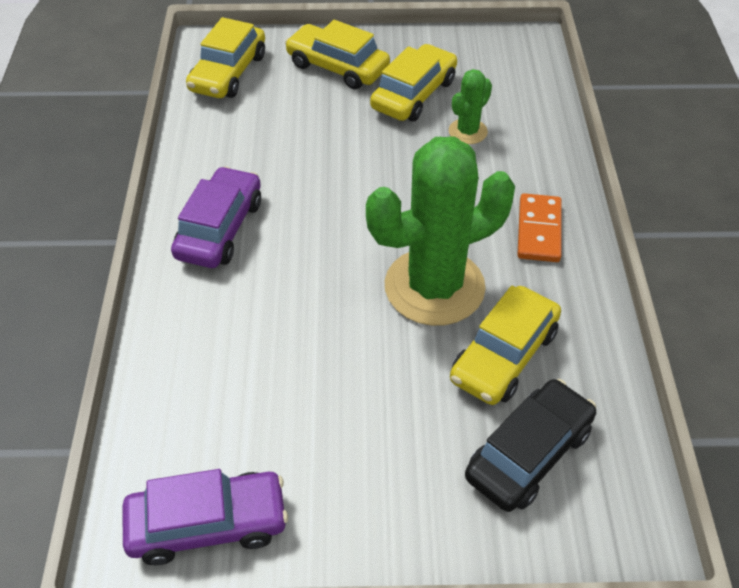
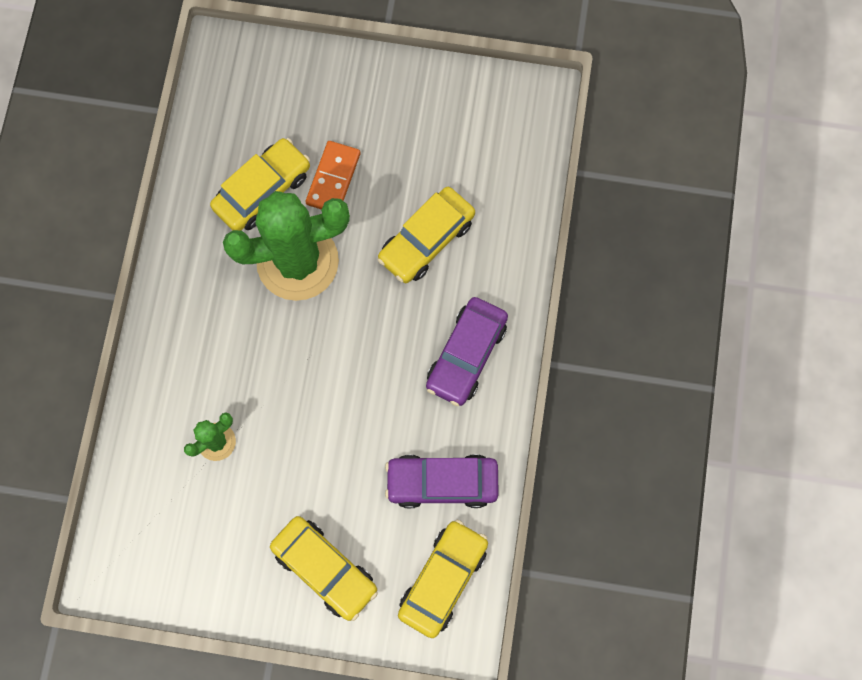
camera: 170 degrees left, 25 degrees up
purple car [123,469,288,565] -> purple car moved to [385,454,499,508]
yellow car [370,44,457,121] -> yellow car moved to [378,187,475,283]
black car [465,379,596,512] -> none
orange domino [518,193,562,262] -> orange domino moved to [306,141,360,209]

